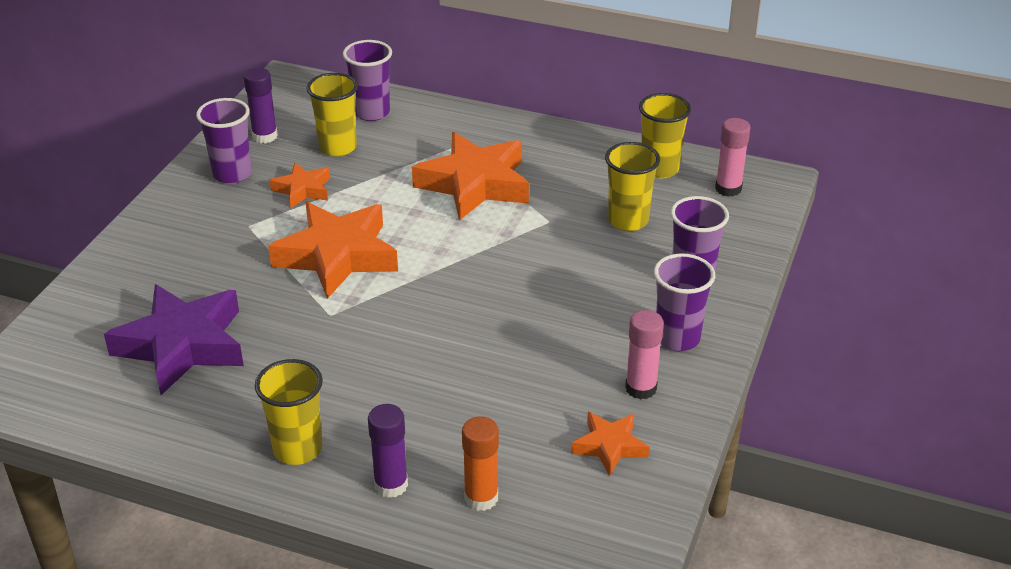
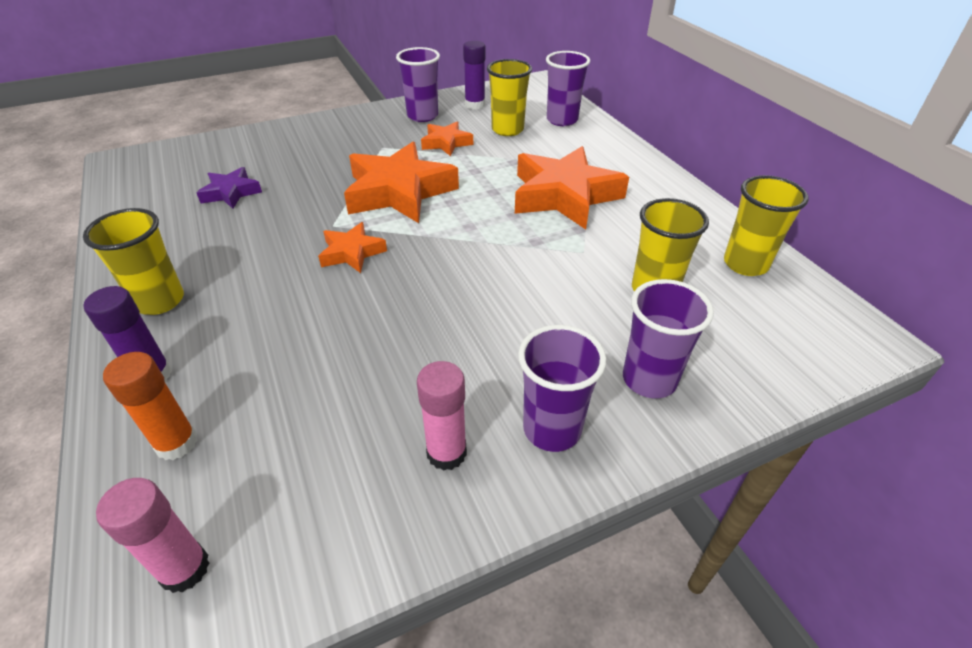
camera: 45 degrees right, 5 degrees up
purple star [104,284,244,395] -> purple star [196,167,262,209], size x0.51
orange star [572,412,649,476] -> orange star moved to [318,222,387,273]
pink glue stick [715,118,751,197] -> pink glue stick moved to [96,478,209,593]

